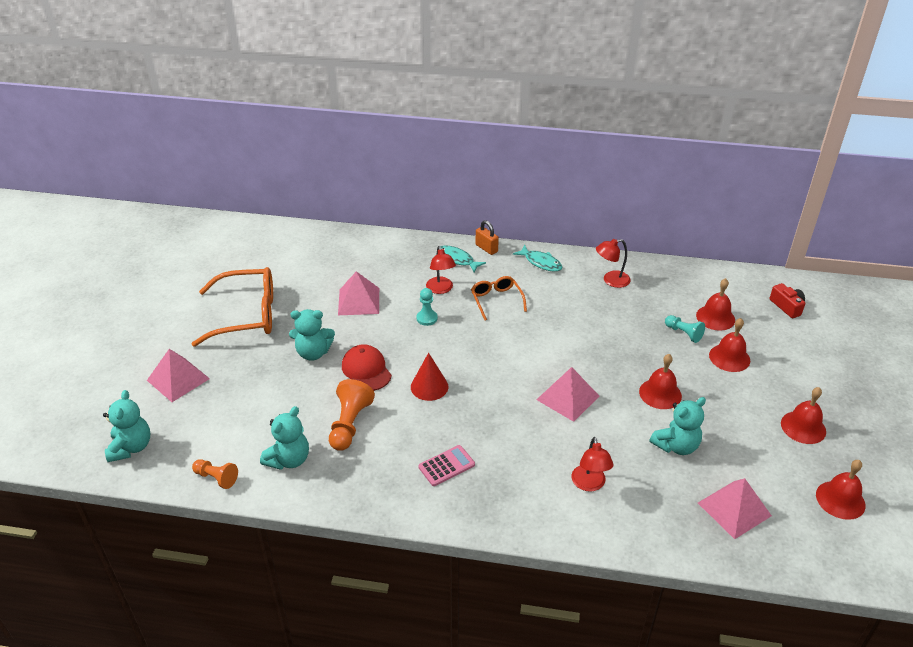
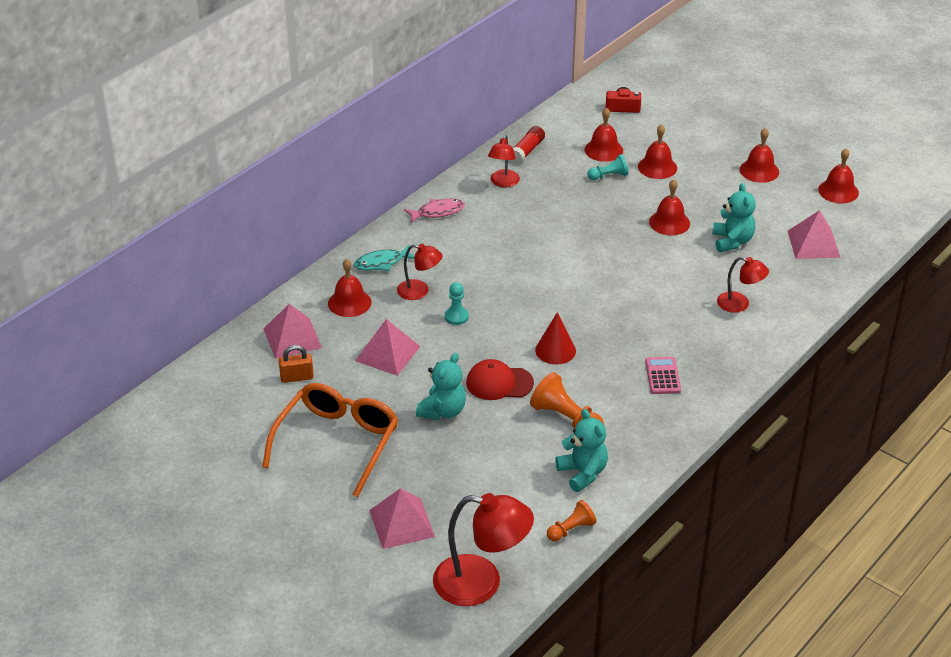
camera: 60 degrees left, 0 degrees up
turquoise teddy bear [103,390,150,462] -> red lamp [433,493,534,606]
orange glasses [471,276,527,320] -> none
orange padlock [476,220,499,255] -> orange padlock moved to [279,345,314,383]
turquoise fish [513,245,563,272] -> pink fish [404,199,465,223]
pink pyramid [536,367,599,422] -> pink pyramid moved to [264,304,322,359]
none -> red bell [328,259,371,317]
none -> red glue stick [511,126,545,164]

